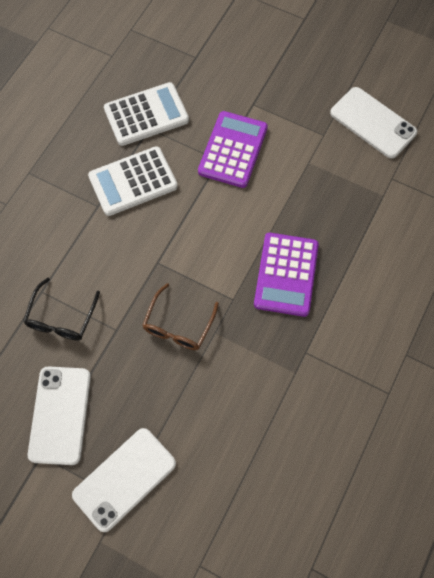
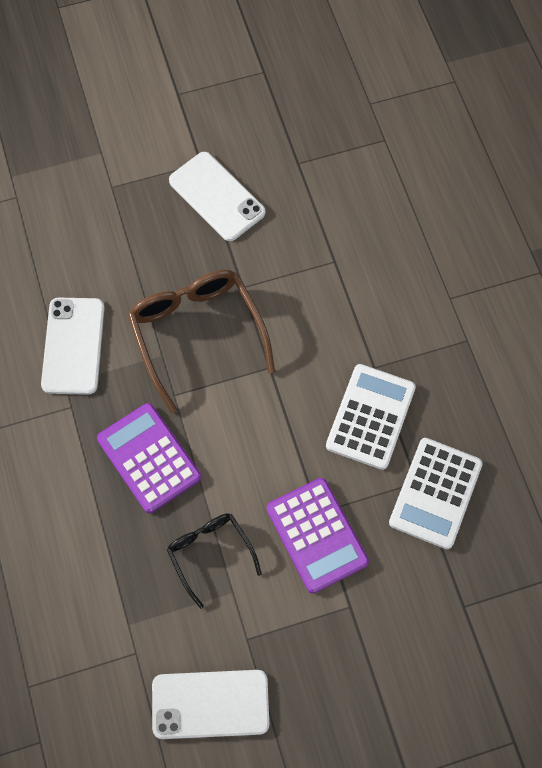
camera: 135 degrees right, 0 degrees up
black glasses [23,278,100,341] -> black glasses moved to [167,513,262,609]
white phone [72,428,176,532] -> white phone moved to [41,298,104,395]
brown glasses [142,283,219,350] -> brown glasses [128,270,275,413], size x1.72

